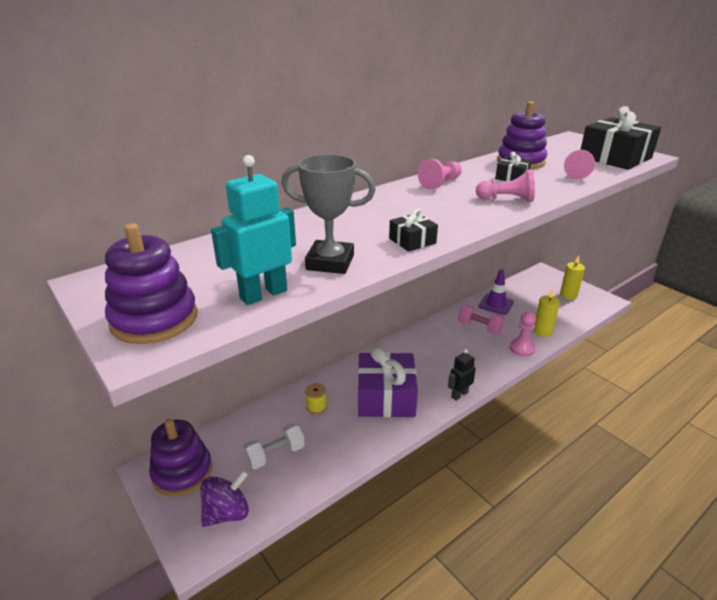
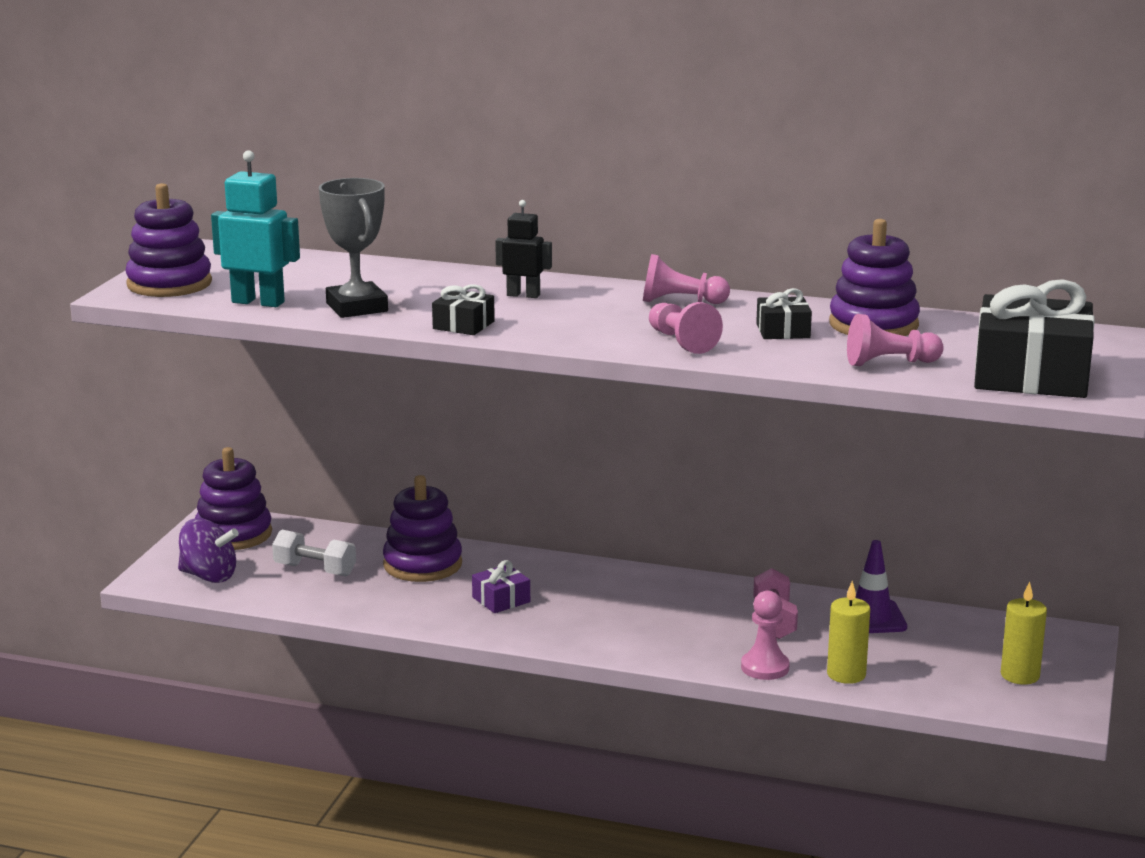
camera: 55 degrees right, 10 degrees down
yellow spool [305,383,327,414] -> purple stacking toy [383,475,462,582]
purple gift [358,347,418,417] -> purple gift [472,560,530,613], size x0.47
black robot [448,349,476,401] -> black robot moved to [495,200,552,298]

